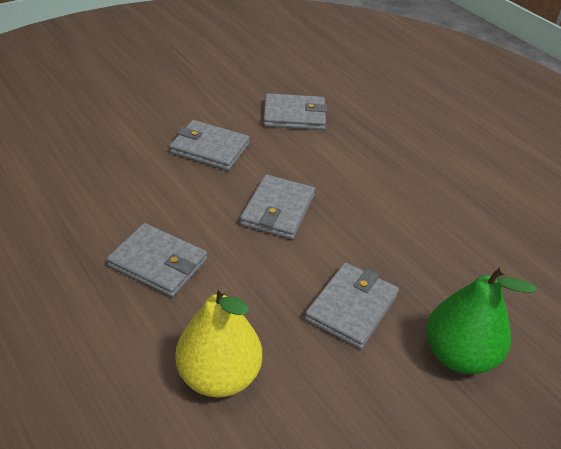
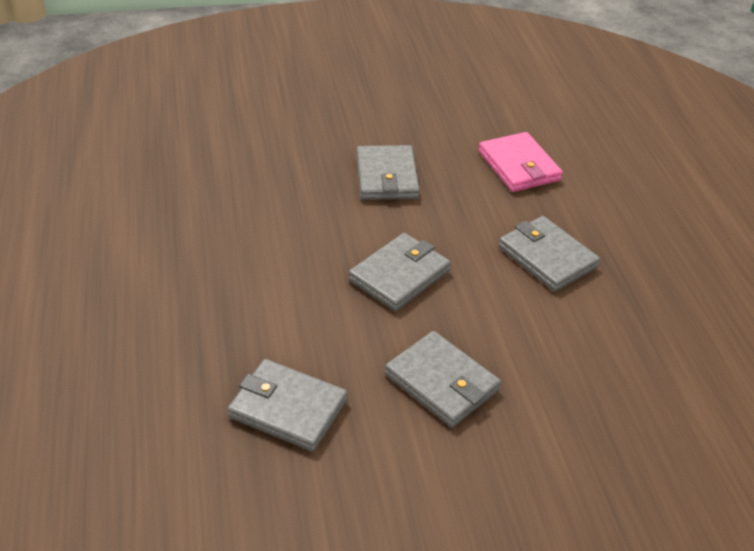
camera: 155 degrees left, 0 degrees up
yellow pear [175,285,262,397] -> pink wallet [478,132,563,192]
grey wallet [305,262,399,349] -> grey wallet turned 60 degrees counterclockwise [356,145,420,200]
green pear [426,266,537,374] -> none

